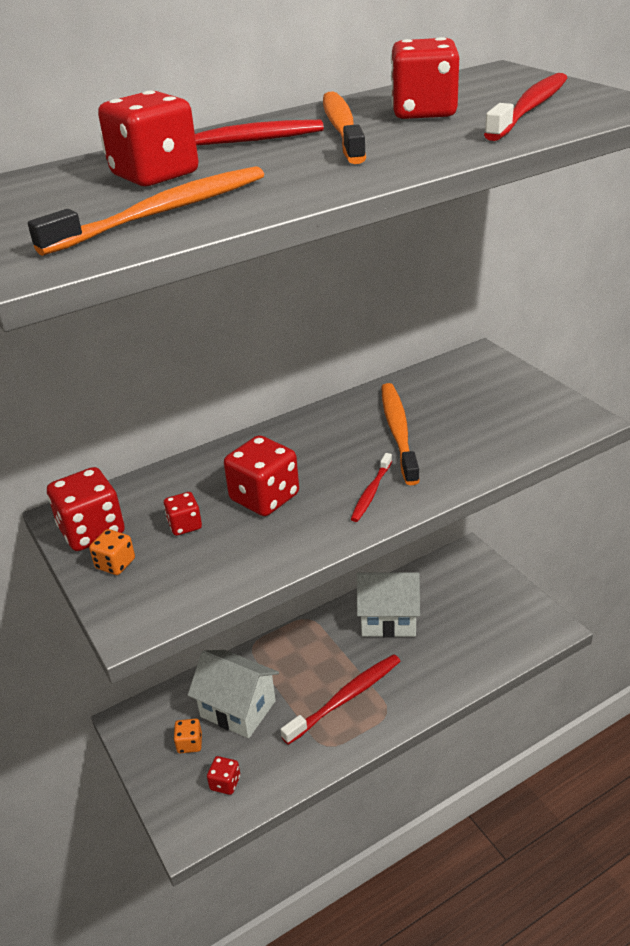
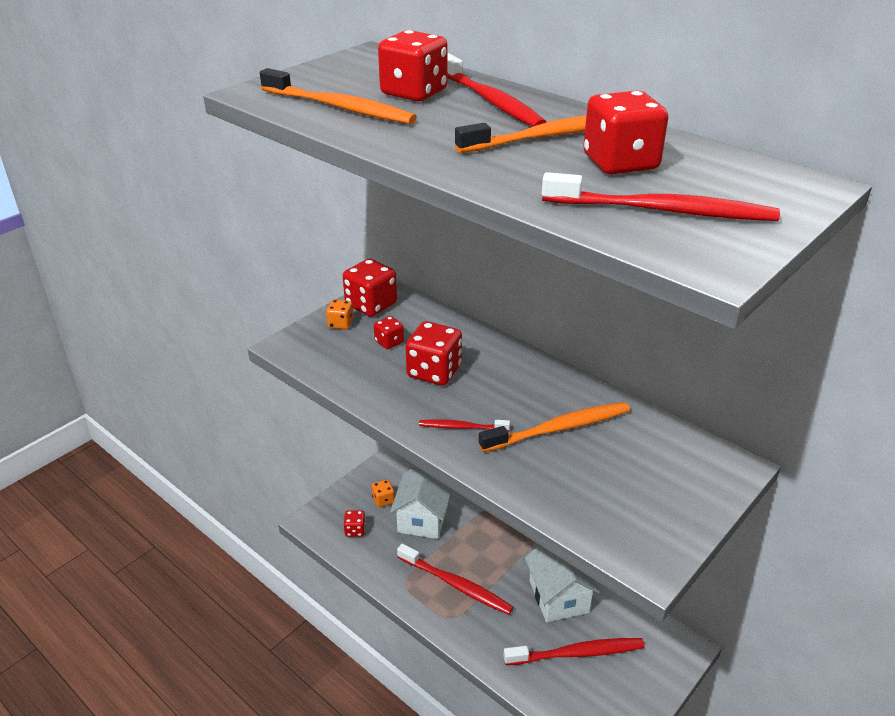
camera: 70 degrees right, 0 degrees up
none -> red toothbrush [503,638,645,665]

